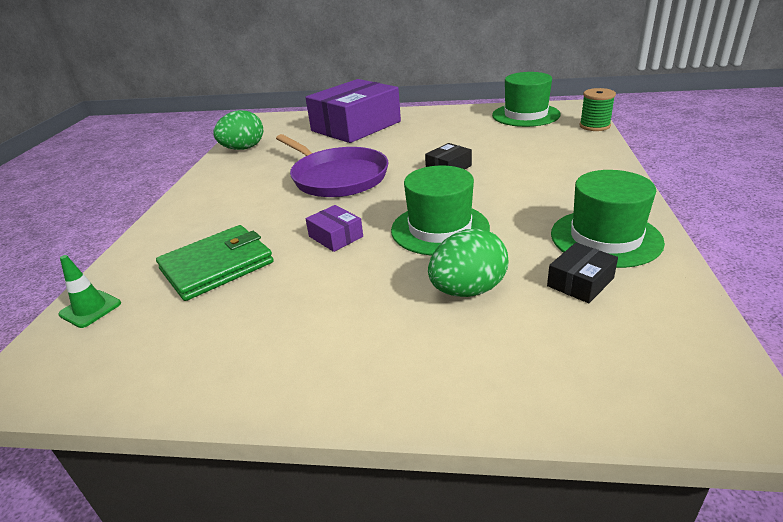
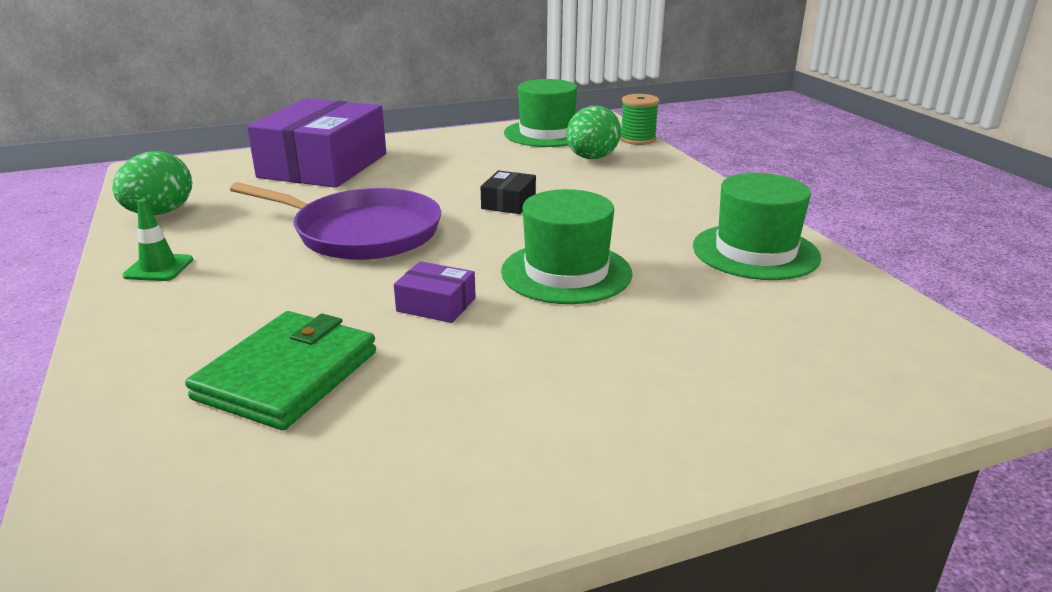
camera: 30 degrees left, 5 degrees down
green traffic cone [58,255,121,328] -> green traffic cone moved to [123,199,193,281]
green egg [428,229,509,297] -> green egg moved to [566,106,621,159]
black box [547,242,618,303] -> none

